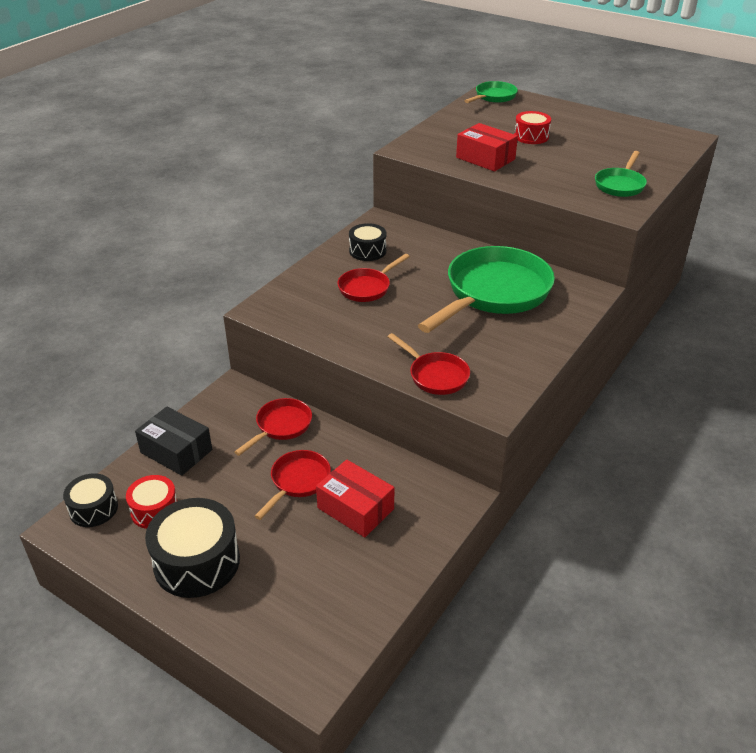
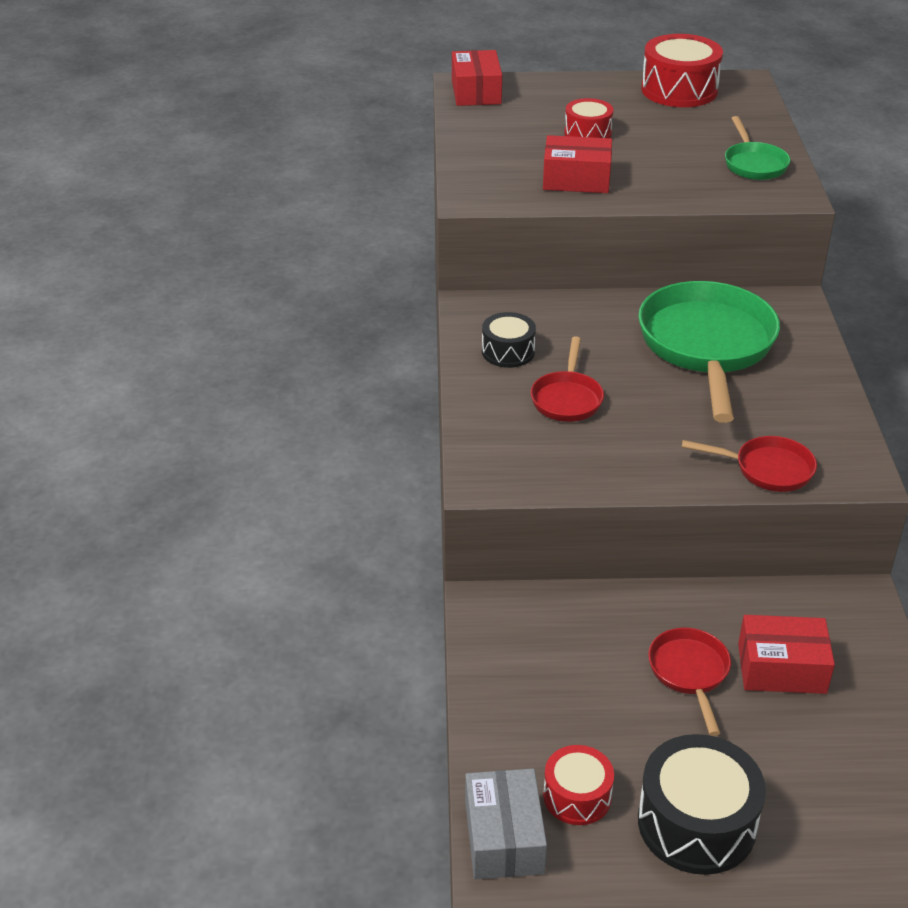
camera: 35 degrees left, 0 degrees up
black drum [63,473,118,527] -> grey box [465,769,547,879]
black box [135,407,212,476] -> none
red pan [234,398,312,456] -> none
green pan [465,81,518,103] -> red box [452,50,502,106]
none -> red drum [641,34,723,107]

